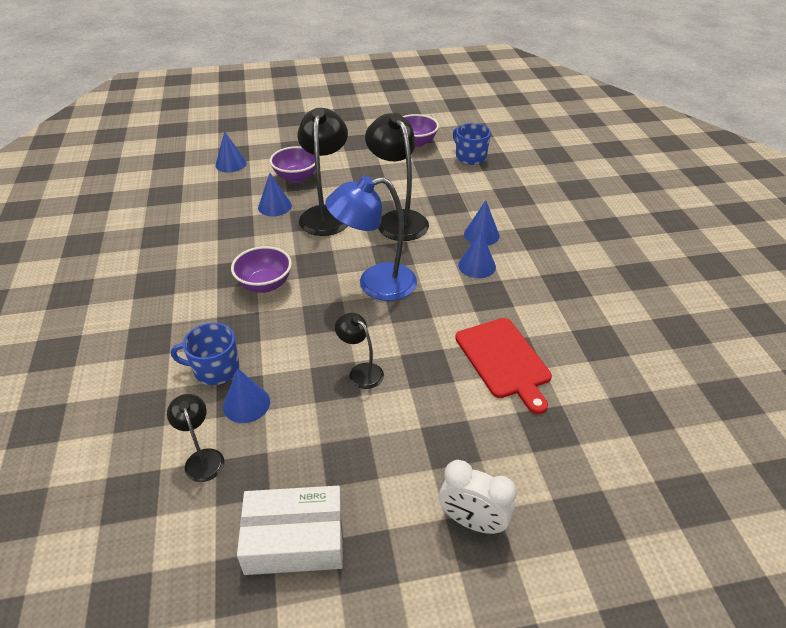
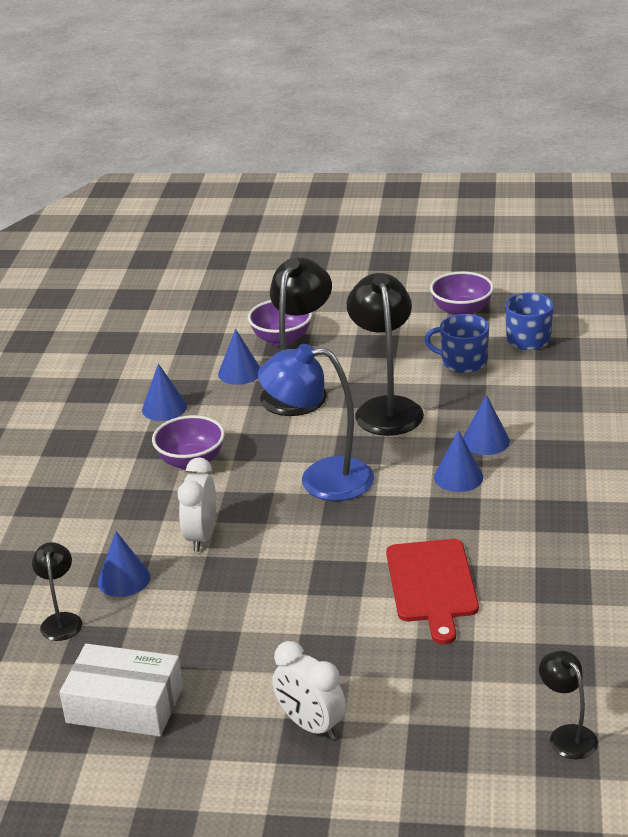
camera: 20 degrees right, 10 degrees down
blue mug [171,323,239,385] -> blue mug moved to [424,314,489,373]
blue cone [215,131,247,173] -> blue cone moved to [142,363,187,421]
black lamp [335,313,384,389] -> black lamp moved to [539,651,598,759]
none -> white clock [178,457,216,552]

